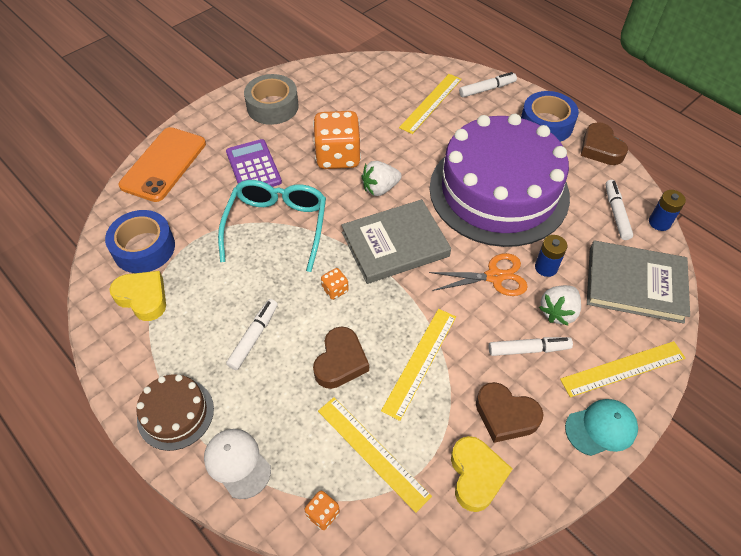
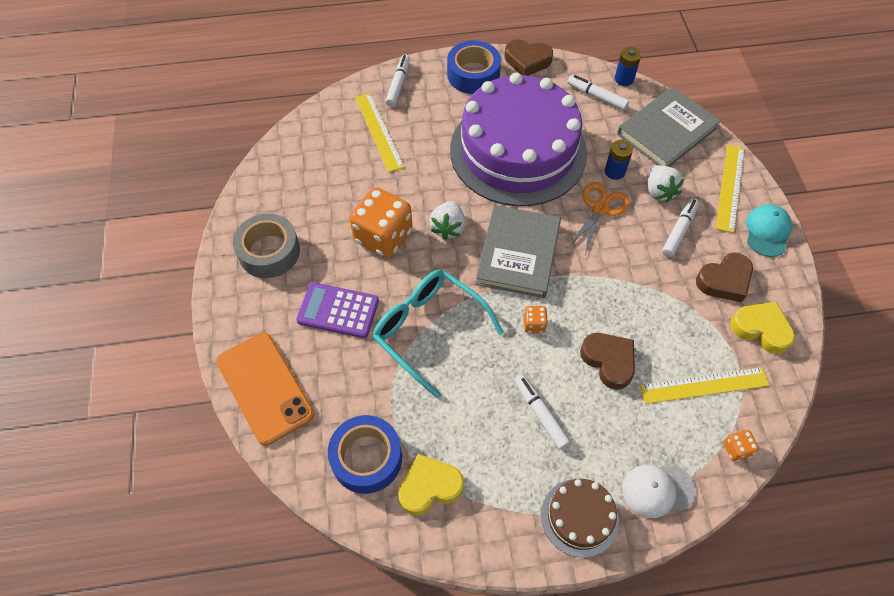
camera: 55 degrees left, 5 degrees up
yellow ruler [381,309,456,421] -> none

